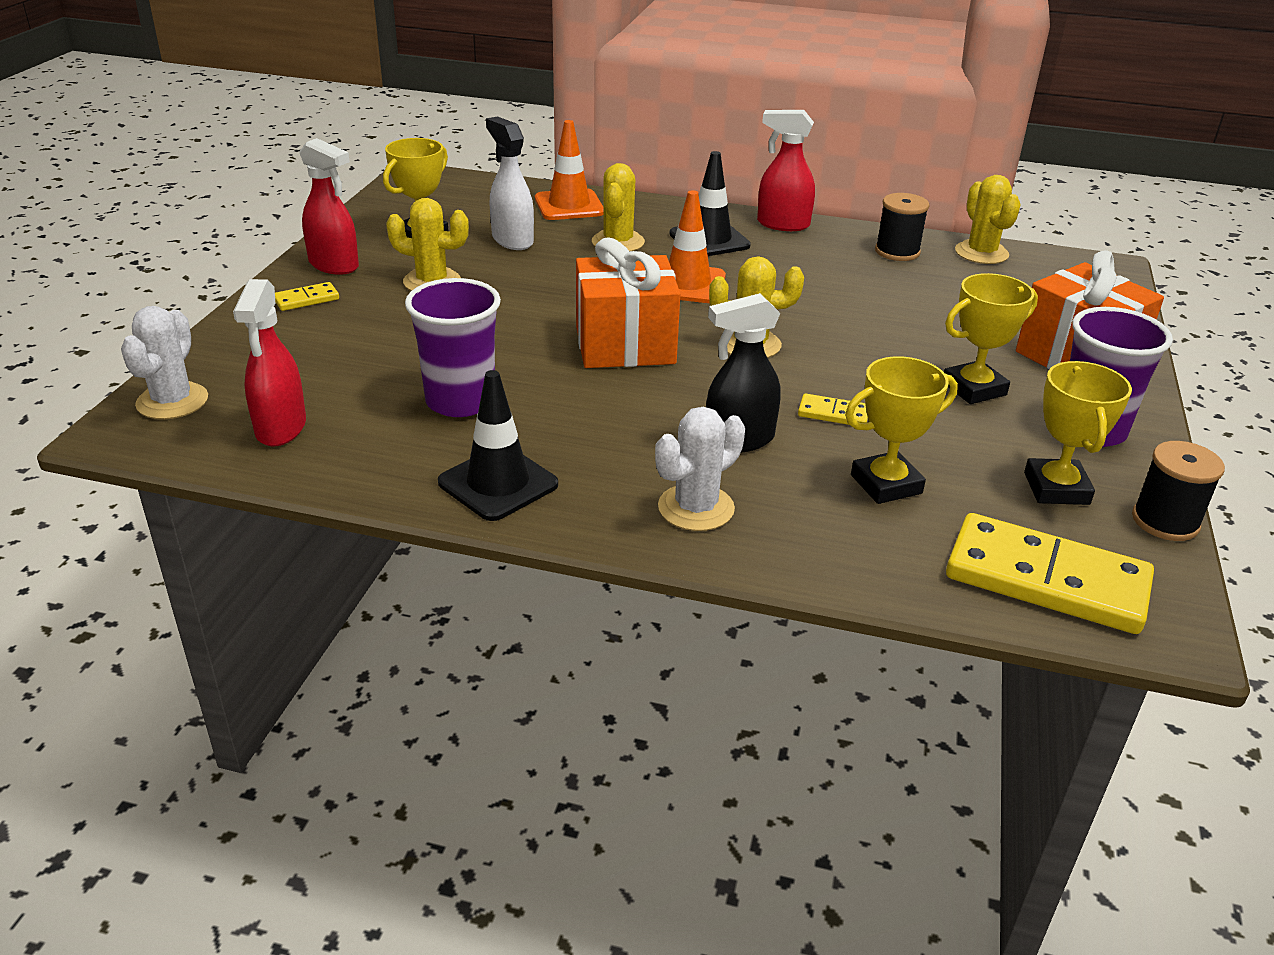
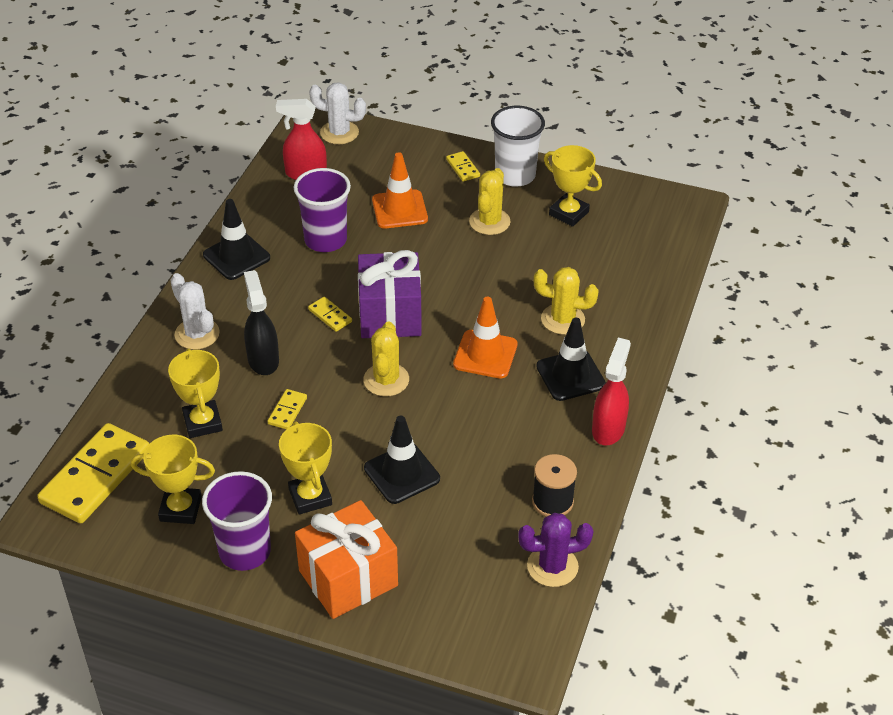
camera: 95 degrees right, 10 degrees up
red spray bottle [299,138,359,275] -> white cup [491,106,545,187]
white spray bottle [486,116,534,250] -> none
orange traffic cone [535,120,604,220] -> orange traffic cone moved to [372,152,428,229]
orange gift [576,238,680,368] -> purple gift [358,250,422,338]
yellow cactus [955,175,1021,264] -> purple cactus [518,513,593,587]
black spool [1132,441,1225,541] -> none
none -> yellow domino [308,297,352,332]
none -> black traffic cone [364,416,440,504]

